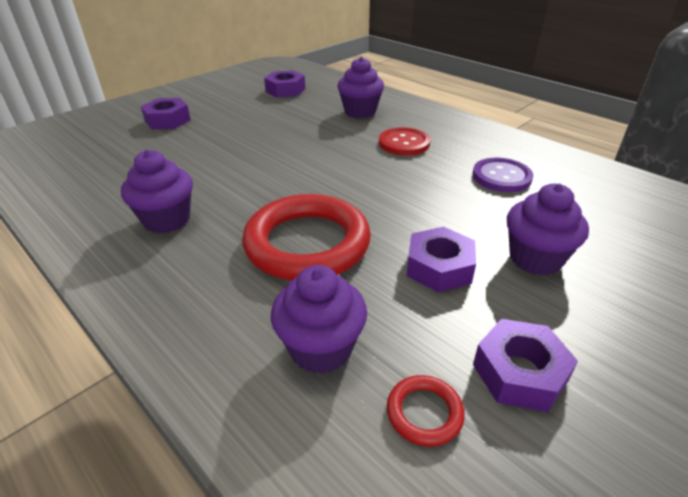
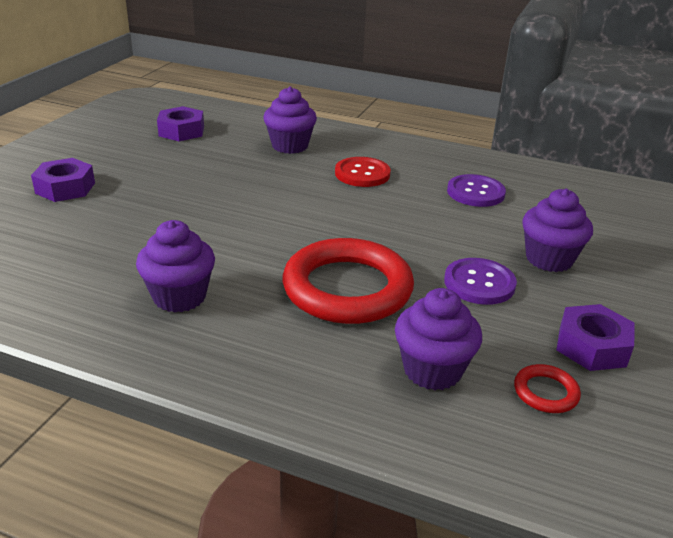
camera: 25 degrees left, 5 degrees down
purple nut [406,227,476,293] -> purple button [444,258,517,305]

